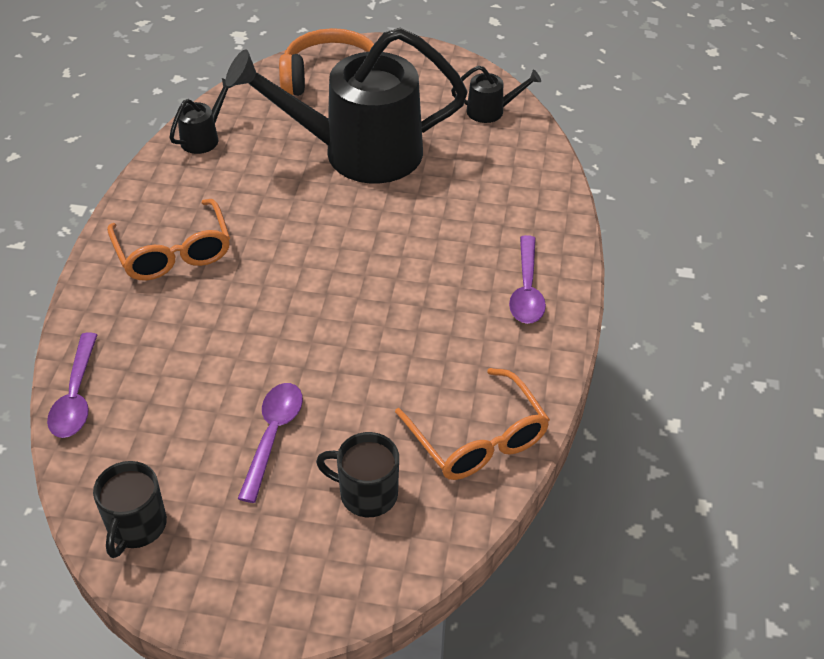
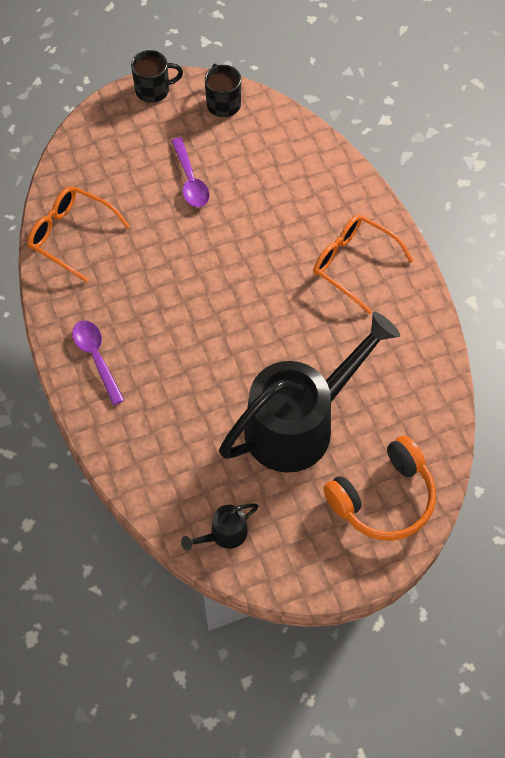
camera: 150 degrees right, 15 degrees up
purple spoon [47,333,97,438] -> none
black watering can [169,78,235,154] -> none
black mug [316,432,399,517] -> black mug moved to [131,50,183,103]

